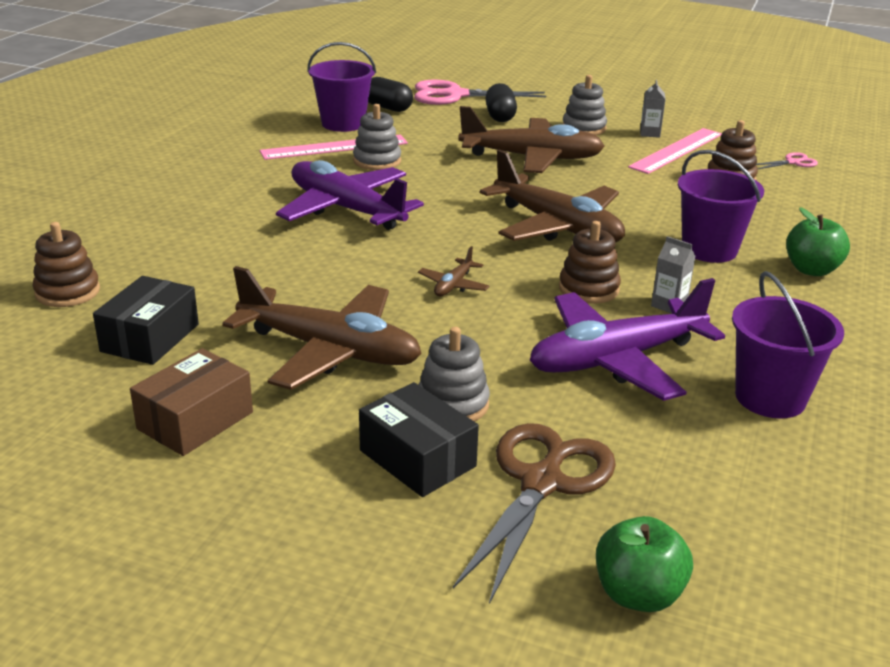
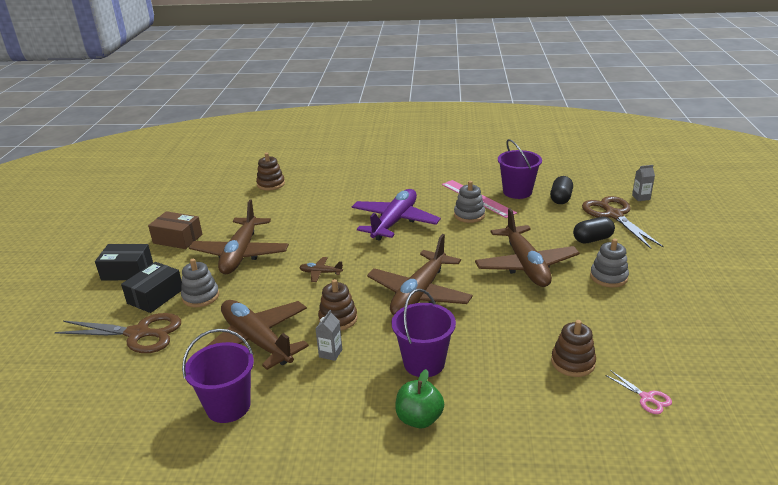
camera: 75 degrees right, 0 degrees up
black box [93,276,199,365] -> black box moved to [95,244,153,280]
pink scissors [414,80,546,105] -> brown scissors [582,196,664,249]
purple plane [530,278,725,401] -> brown plane [205,300,309,370]
green apple [596,516,693,612] -> none
pink ruler [628,128,722,174] -> none
grey carton [640,80,666,138] -> grey carton moved to [632,165,655,201]

